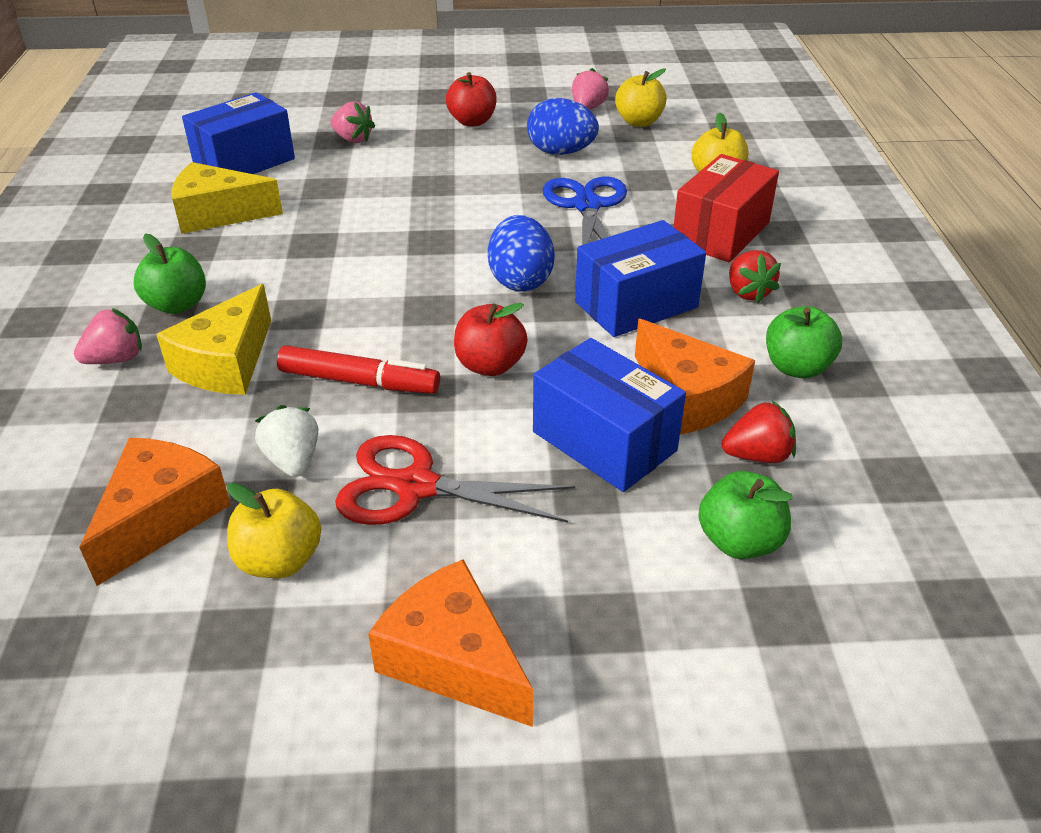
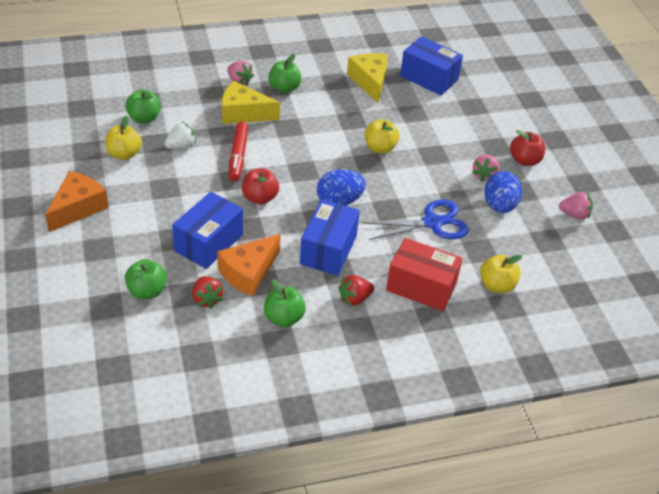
camera: 75 degrees right, 5 degrees up
orange cheese [79,438,231,586] -> green apple [125,90,161,124]
pink strawberry [330,101,375,143] -> pink strawberry moved to [472,155,500,182]
red scissors [335,435,575,525] -> none
blue box [575,220,706,337] -> blue box turned 60 degrees clockwise [300,199,360,276]
yellow apple [615,69,667,127] -> yellow apple moved to [365,119,400,153]

